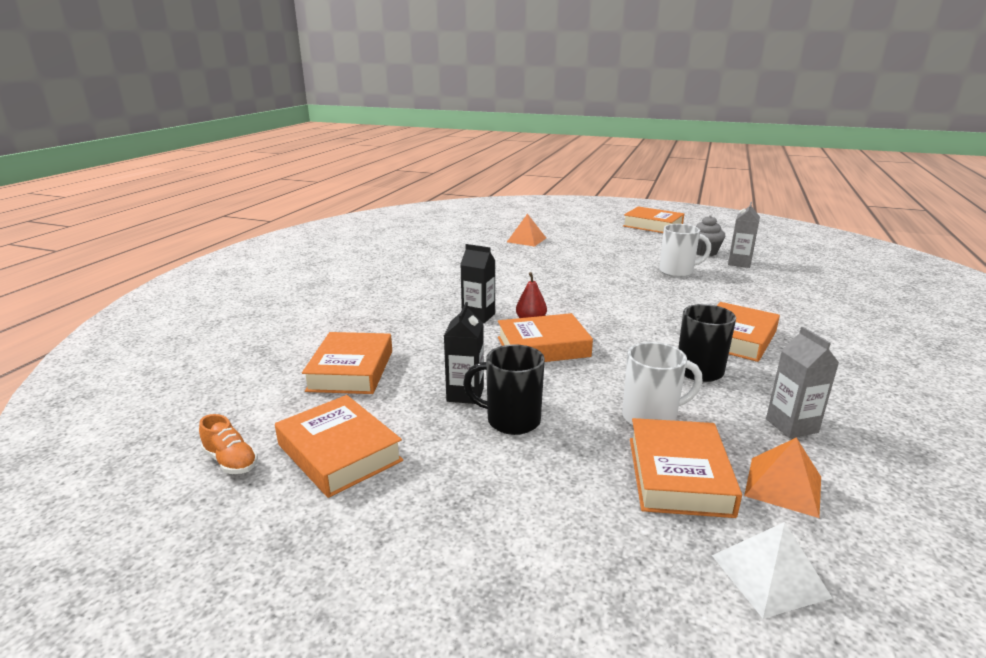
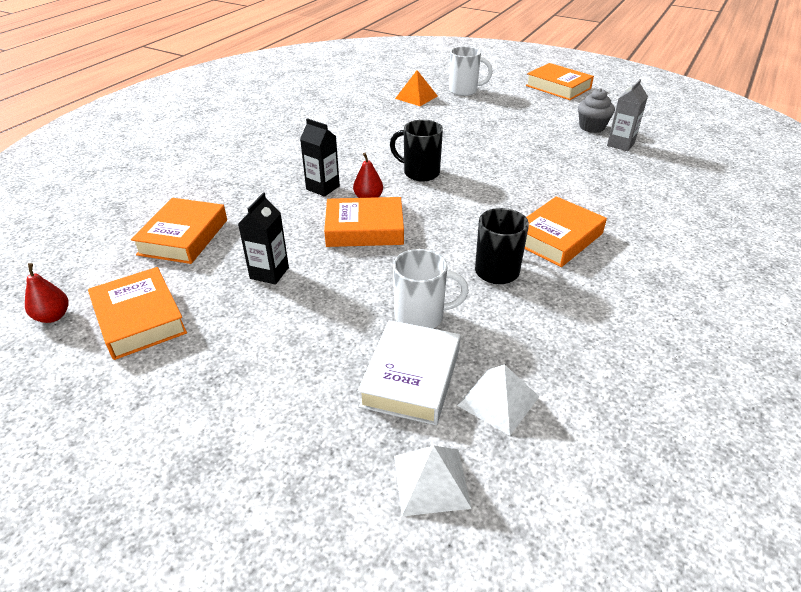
camera: 10 degrees right, 15 degrees up
orange shoe [199,414,258,474] -> red pear [25,263,68,323]
black mug [463,344,545,435] -> black mug moved to [390,120,443,182]
orange book [630,418,742,518] -> white book [358,320,460,425]
white mug [659,224,711,277] -> white mug moved to [449,46,493,96]
orange pyramid [744,437,821,518] -> white pyramid [457,365,540,436]
grey carton [766,327,839,438] -> none

